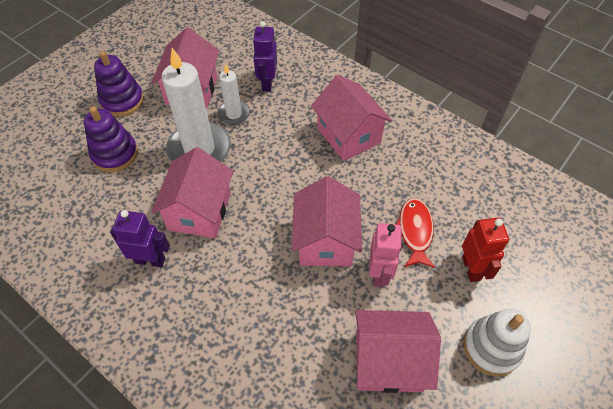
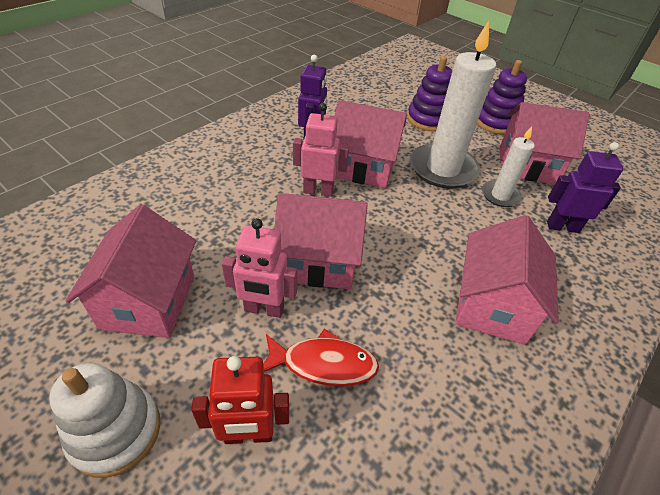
camera: 90 degrees right, 10 degrees down
pink house [311,75,392,161] -> pink house turned 45 degrees counterclockwise [456,215,559,345]
none -> pink robot [293,103,349,197]

